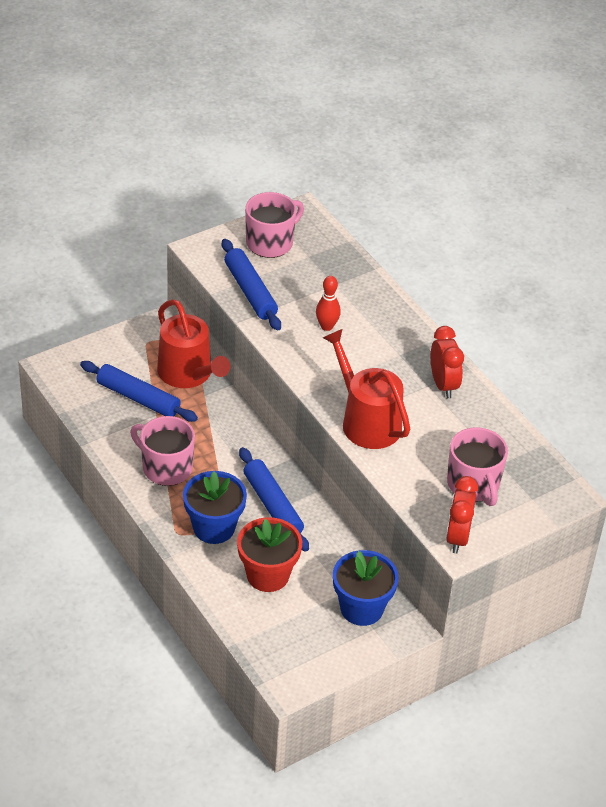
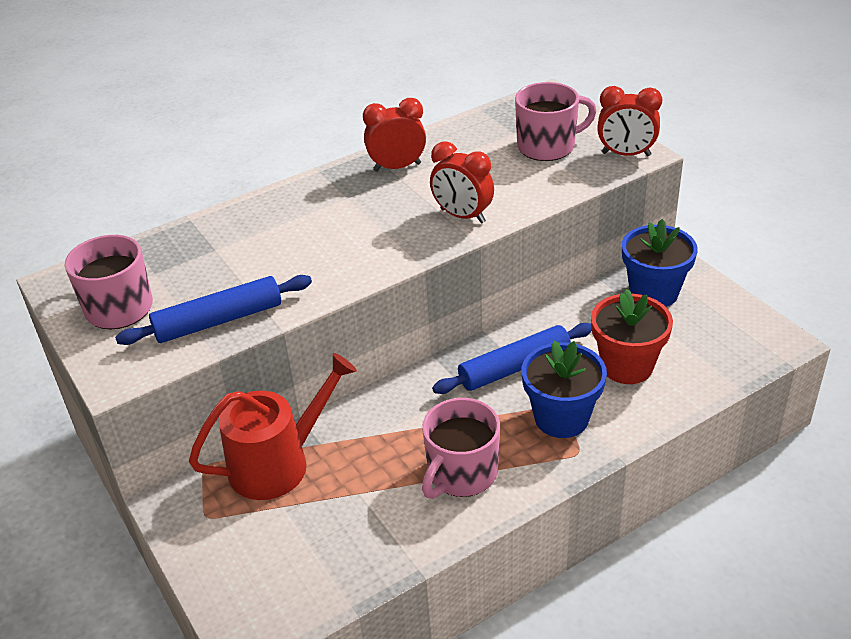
camera: 85 degrees left, 5 degrees down
blue rolling pin [80,361,198,422] -> none
red bowling pin [316,276,341,331] -> none
red watering can [323,329,410,449] -> red clock [430,141,494,224]

